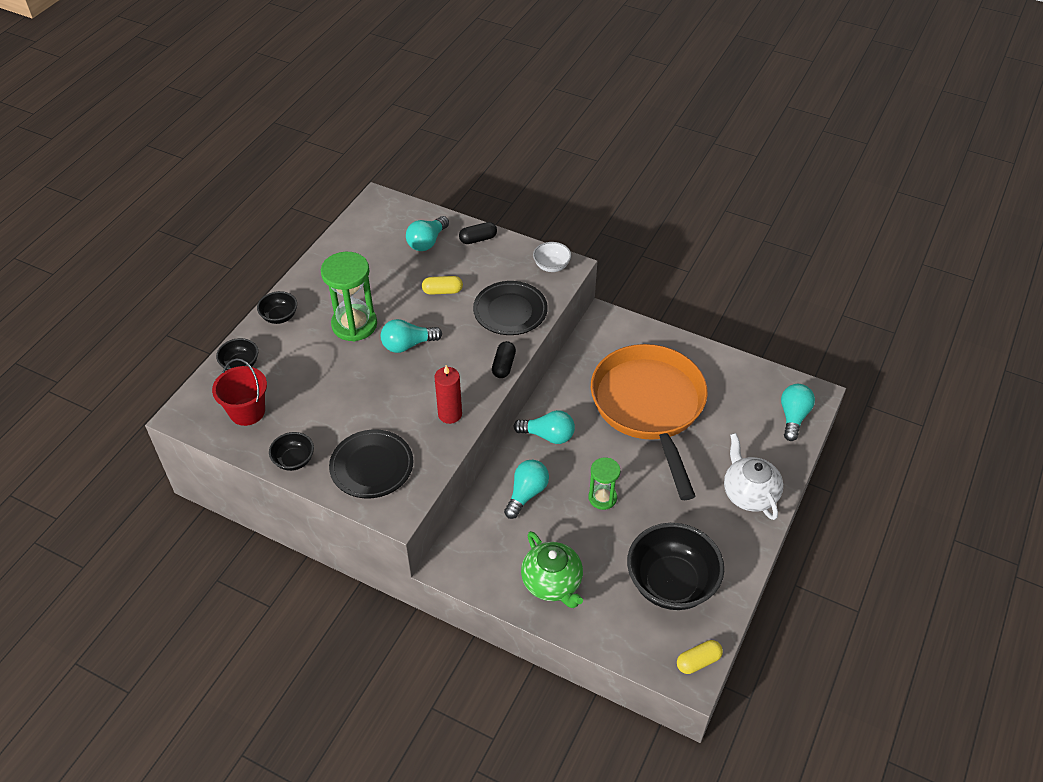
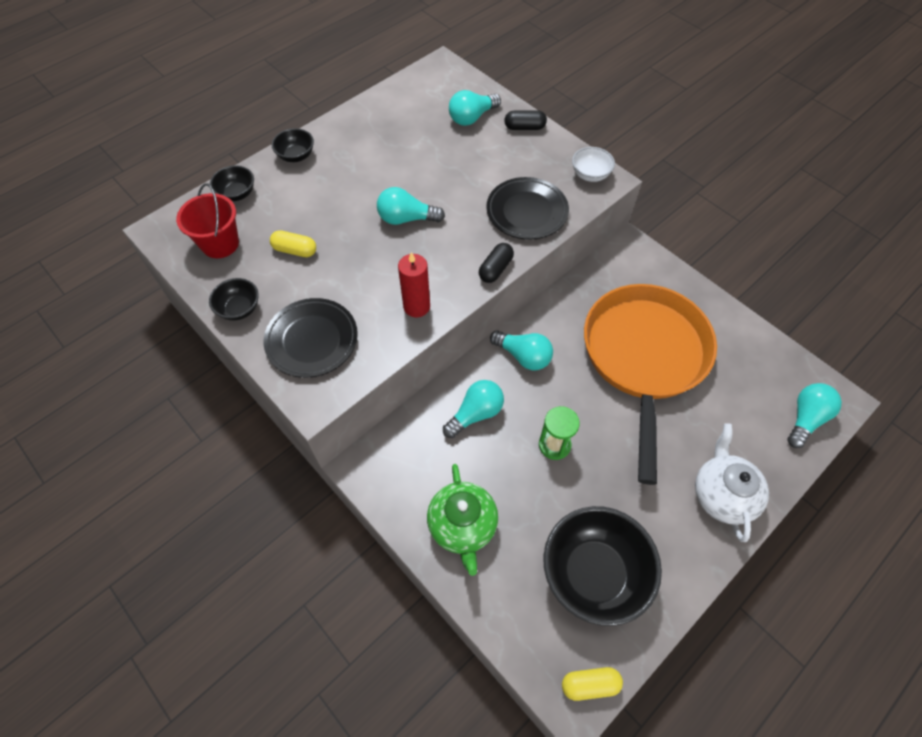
camera: 20 degrees right, 10 degrees up
green hourglass [321,252,377,342] -> none
yellow capsule [422,276,463,295] -> yellow capsule moved to [270,230,316,257]

